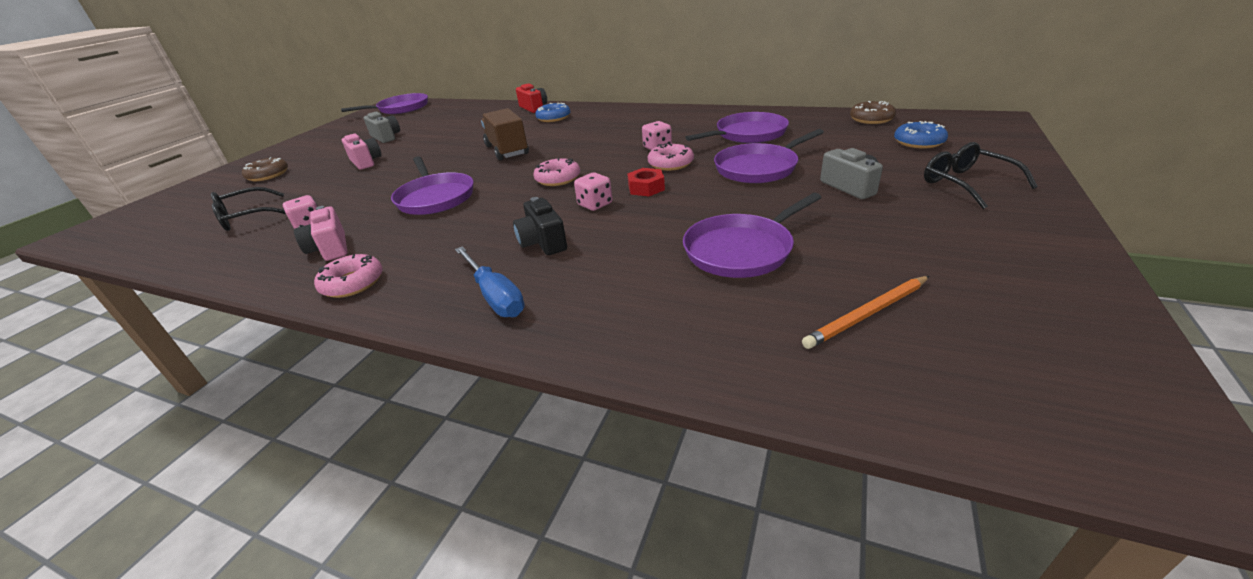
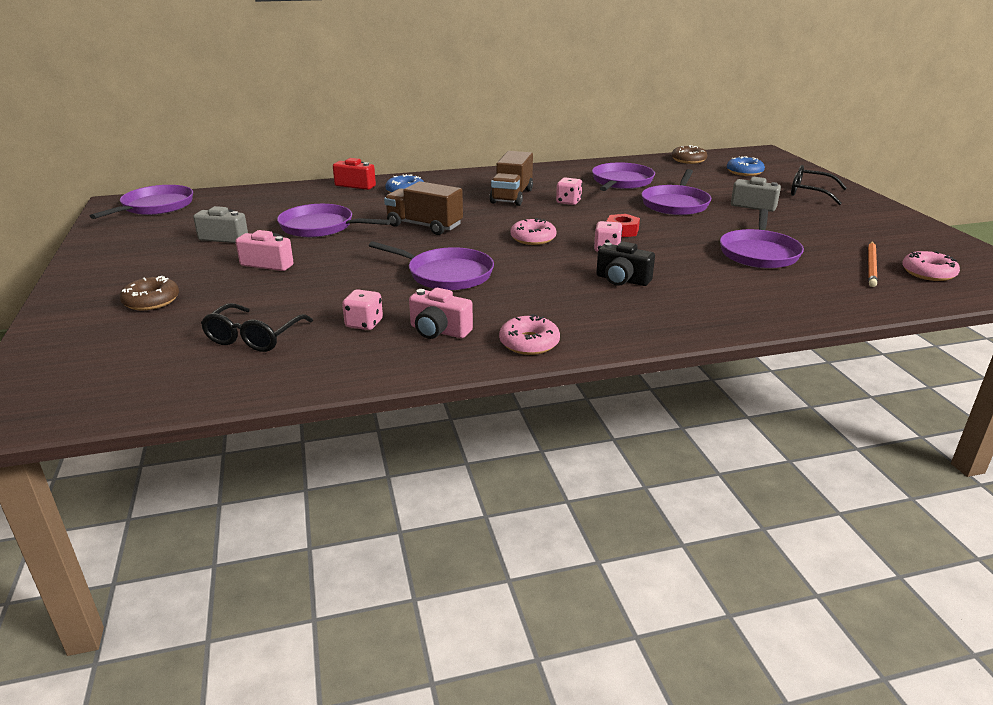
camera: 40 degrees left, 5 degrees down
blue screwdriver [455,246,525,317] -> none
pink donut [648,143,694,171] -> pink donut moved to [902,251,960,281]
none -> purple pan [277,204,391,237]
none -> brown truck [490,151,533,206]

